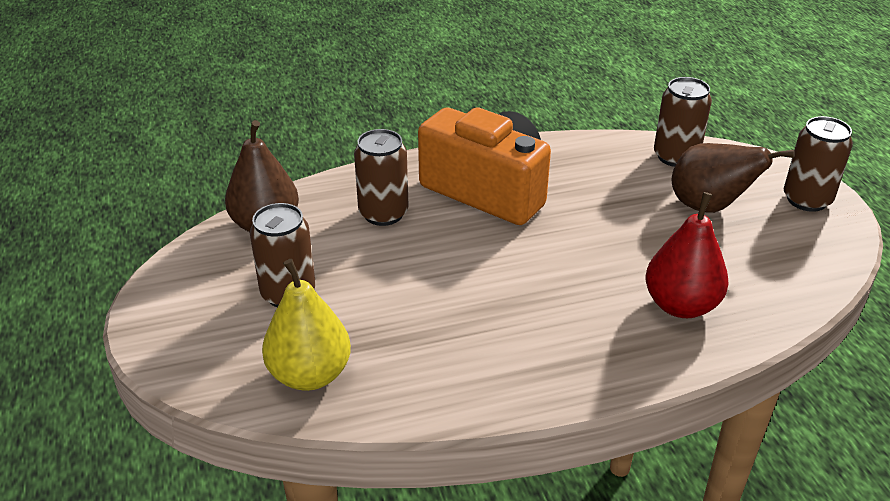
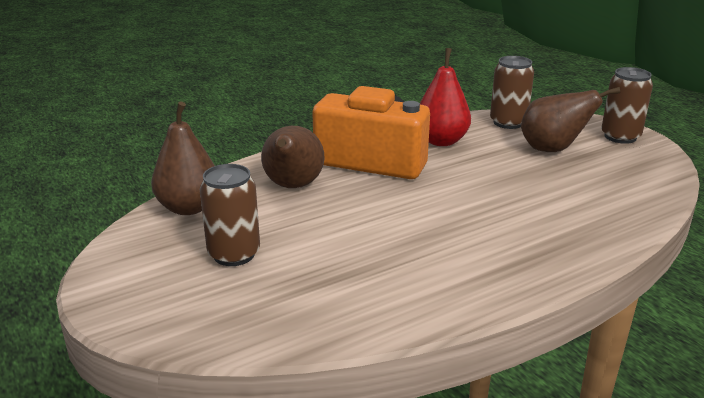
camera: 15 degrees left, 10 degrees down
yellow pear [262,259,351,391] -> none
brown can [354,129,409,226] -> brown pear [261,126,325,188]
red pear [645,192,729,318] -> red pear moved to [420,48,471,146]

